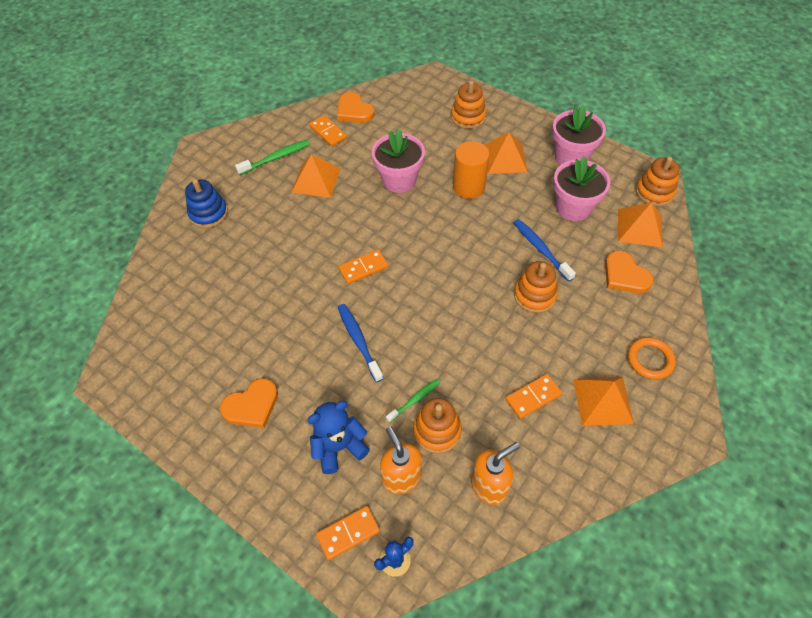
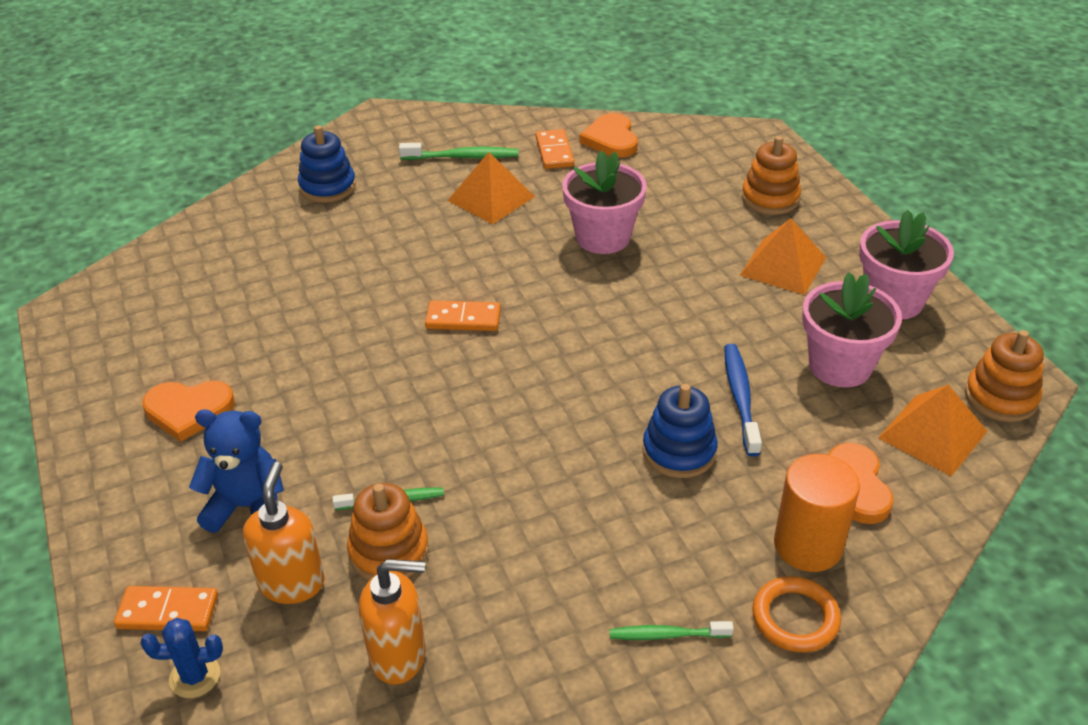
camera: 30 degrees right, 15 degrees down
blue toothbrush [338,304,383,382] -> none
orange cylinder [453,141,489,199] -> orange cylinder moved to [774,454,860,572]
orange domino [506,374,562,419] -> none
orange stacking toy [514,261,558,313] -> blue stacking toy [642,384,718,478]
orange pyramid [573,377,634,426] -> green toothbrush [610,621,734,640]

